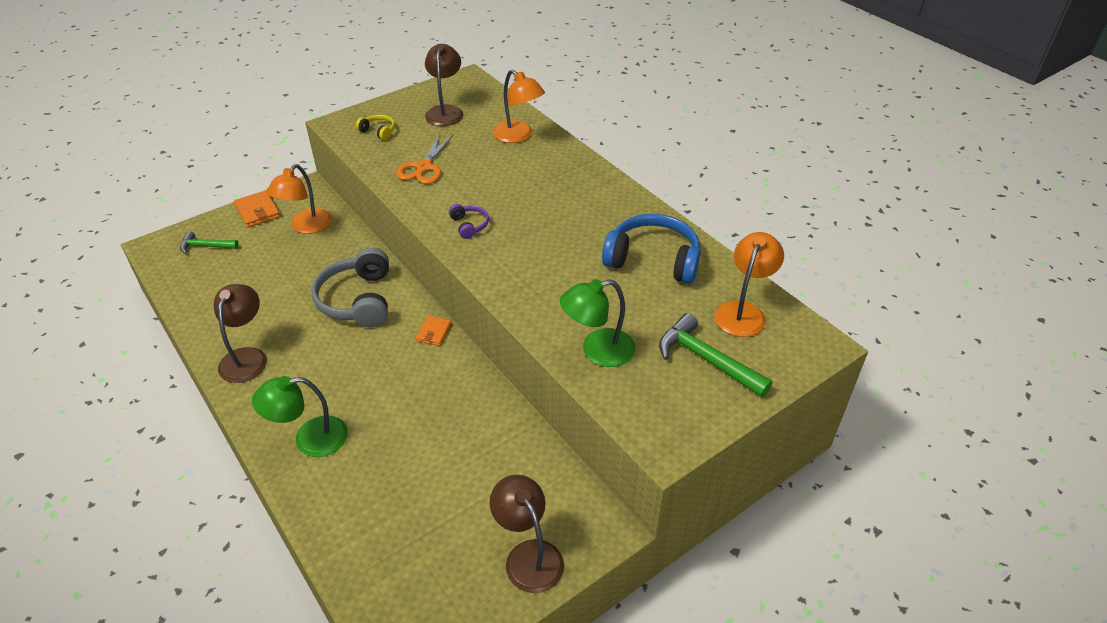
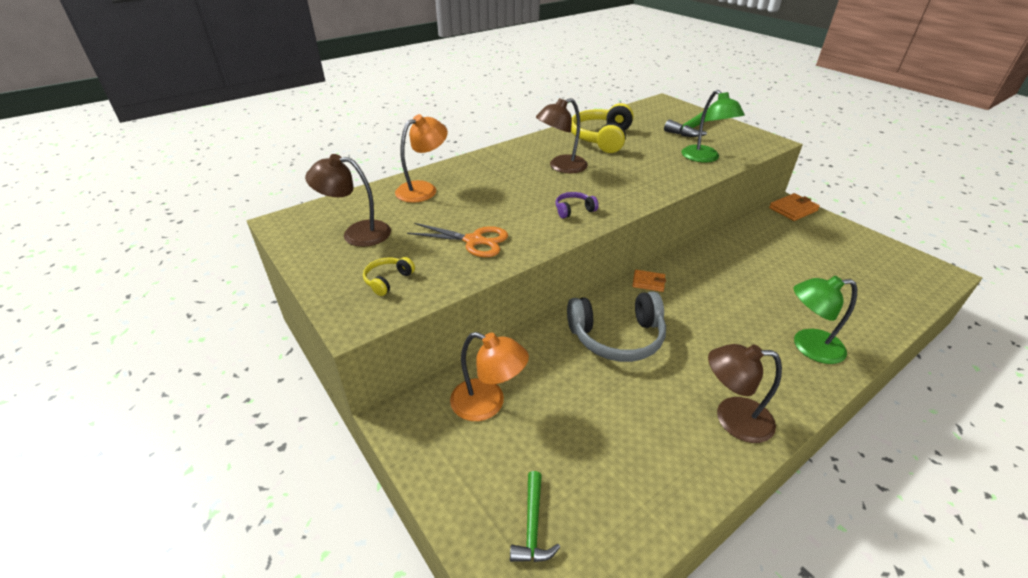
camera: 90 degrees left, 5 degrees down
orange wallet [234,191,280,228] -> orange wallet moved to [769,193,820,221]
green lamp [252,376,348,457] -> green lamp turned 105 degrees clockwise [794,276,857,364]
brown lamp [490,475,564,593] -> brown lamp moved to [536,98,588,173]
blue headphones [602,214,701,284] -> yellow headphones [571,103,634,153]
orange lamp [714,232,784,337] -> none

